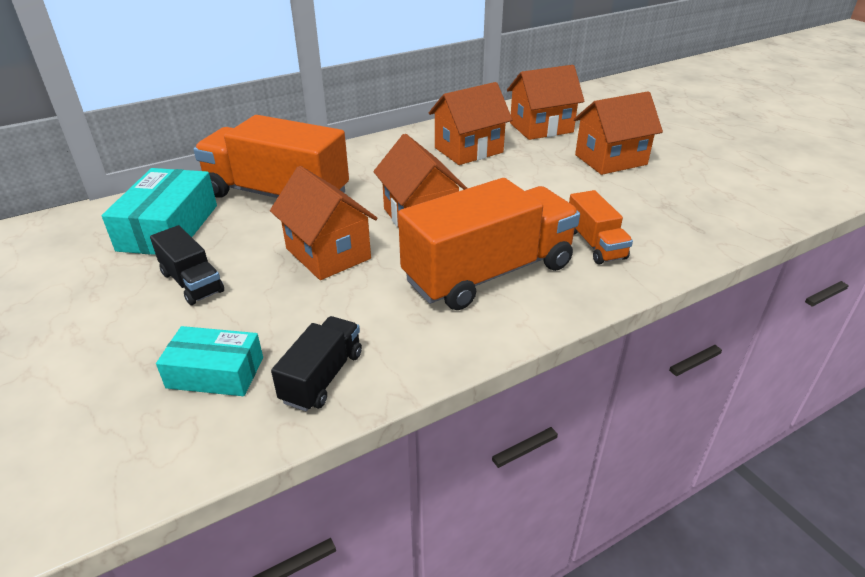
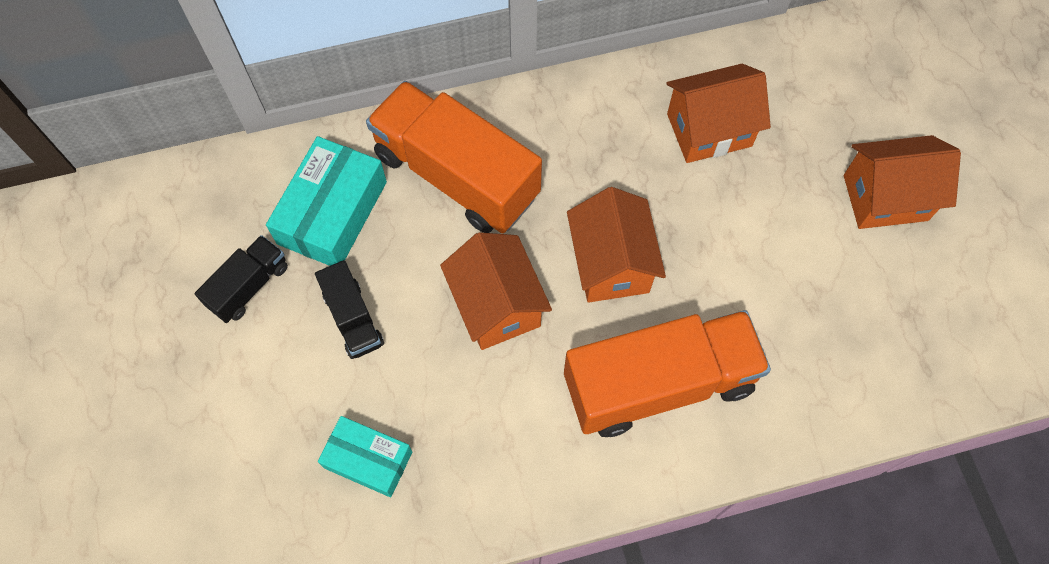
camera: 15 degrees right, 30 degrees up
black truck [271,316,362,411] -> black truck moved to [195,235,288,323]
orange house [507,65,584,140] -> none
orange truck [569,190,633,264] -> none

